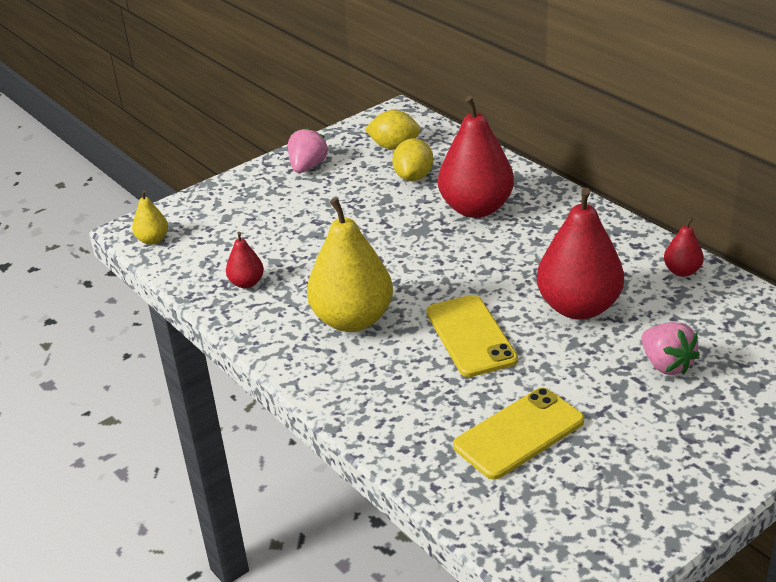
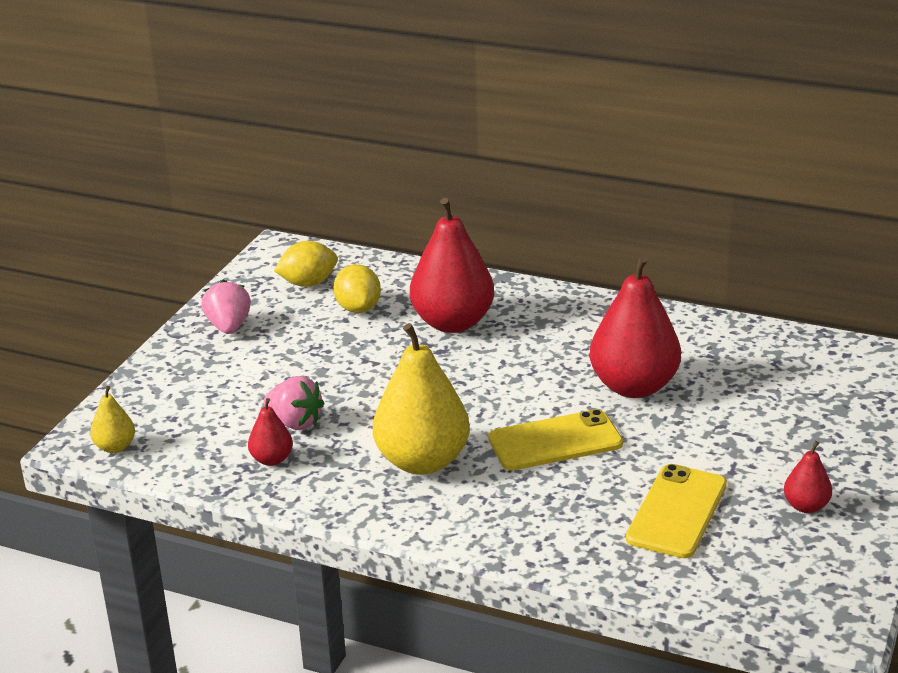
camera: 30 degrees left, 5 degrees down
yellow phone [426,295,518,377] -> yellow phone turned 60 degrees counterclockwise [488,409,623,470]
pink strawberry [641,322,700,375] -> pink strawberry moved to [264,376,325,430]
red pear [664,217,704,277] -> red pear moved to [784,441,832,513]

